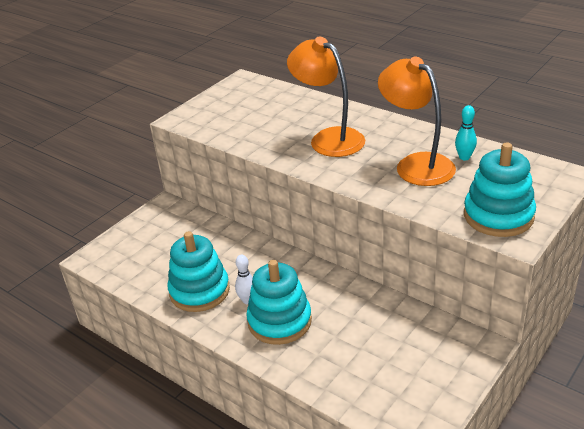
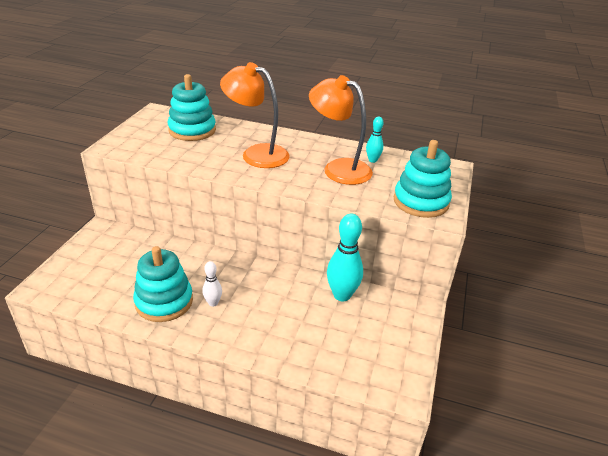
camera: 25 degrees left, 0 degrees up
turquoise stacking toy [246,260,312,345] -> turquoise stacking toy moved to [168,74,216,141]
none -> turquoise bowling pin [327,213,363,302]

